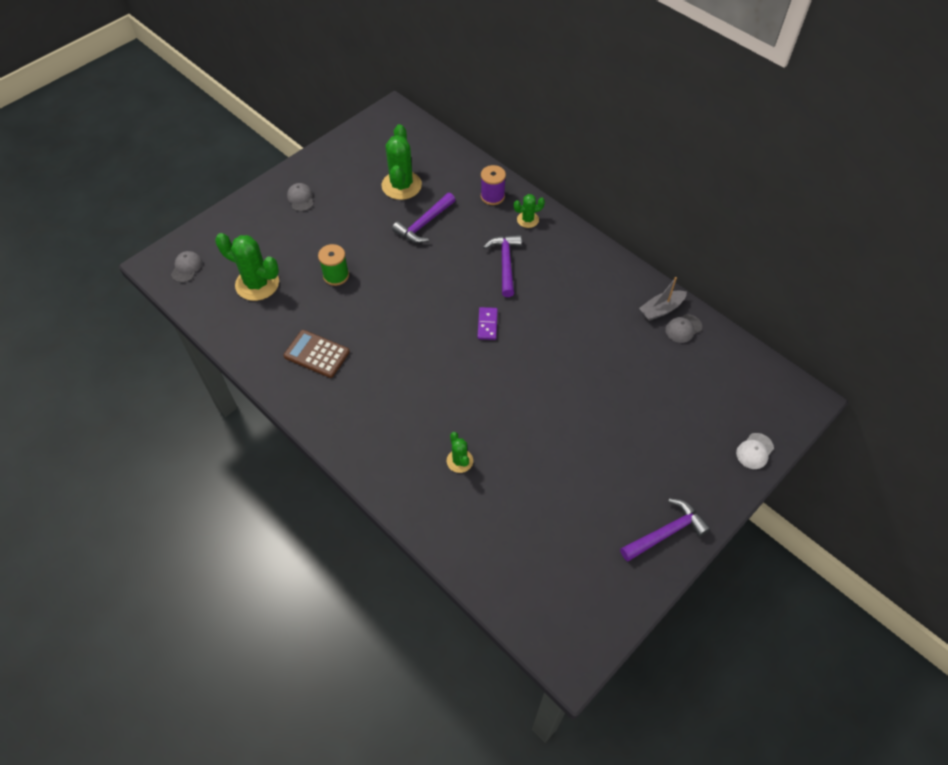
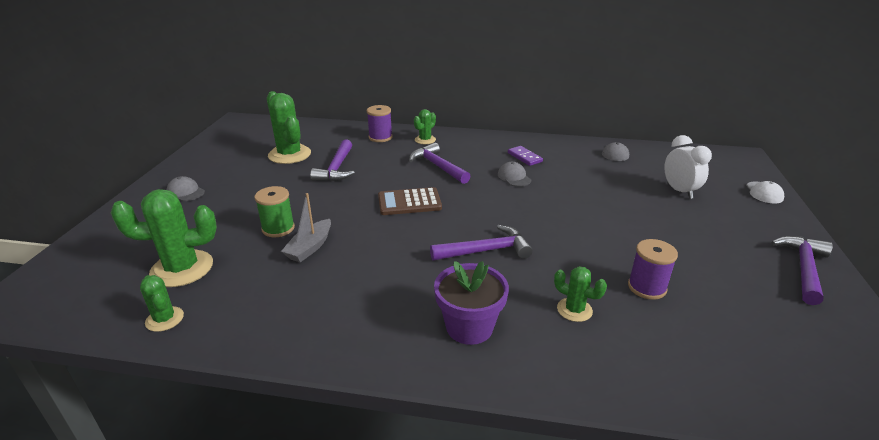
camera: 35 degrees left, 25 degrees down
grey cap [171,251,202,282] -> grey cap moved to [498,162,531,187]
brown calculator [284,330,350,378] -> brown calculator moved to [378,187,442,215]
purple domino [477,307,498,340] -> purple domino moved to [508,146,543,166]
grey boat [639,277,687,321] -> grey boat moved to [281,193,331,262]
none -> green cactus [140,275,184,332]
none -> purple hammer [430,225,533,261]
none -> purple flower pot [434,261,509,345]
none -> purple spool [628,239,678,300]
none -> white clock [664,135,712,199]

